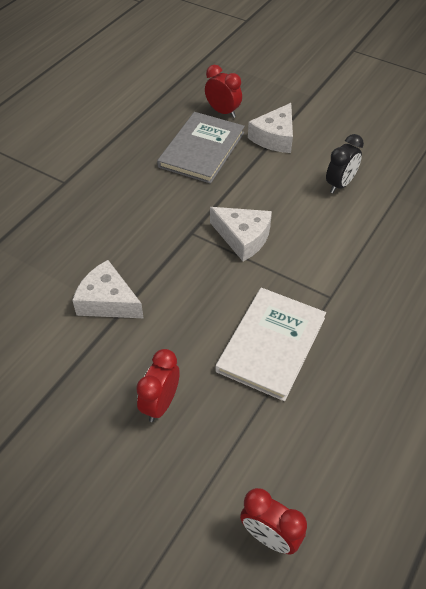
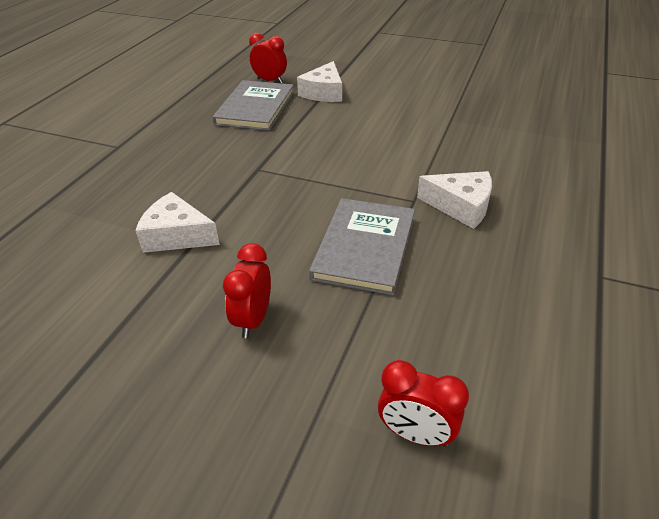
camera: 10 degrees left, 10 degrees down
white cheese [210,207,272,261] -> white cheese moved to [417,171,492,229]
white book [215,288,326,401] -> grey book [309,198,415,295]
black clock [326,134,364,193] -> none

